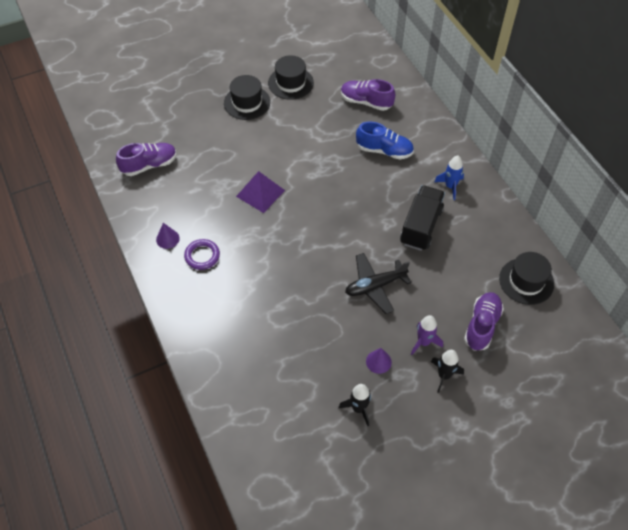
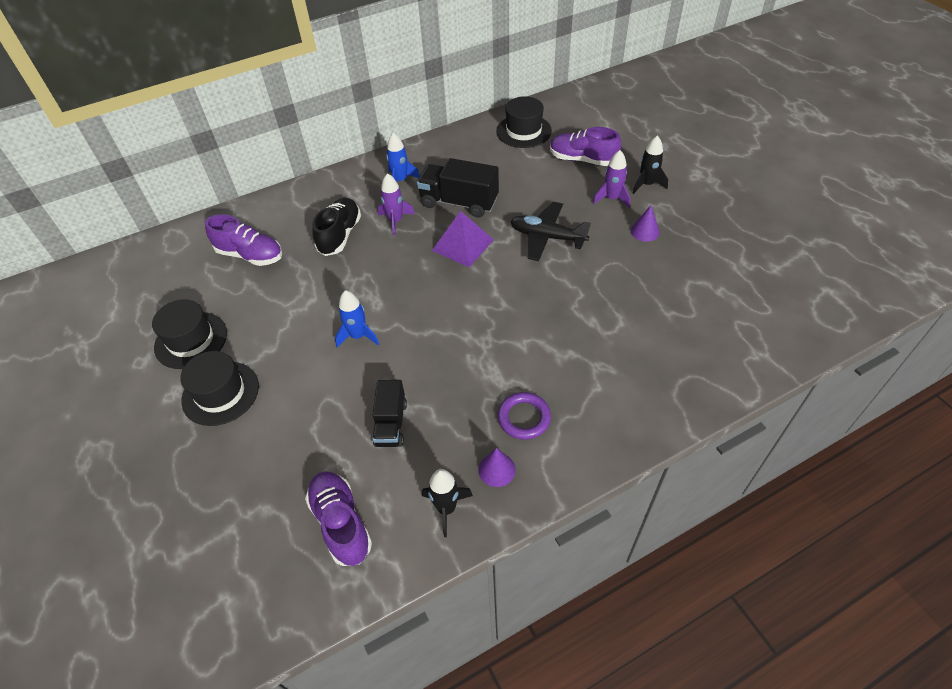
camera: 90 degrees left, 5 degrees down
purple pyramid [236,171,285,213] -> purple pyramid moved to [432,211,494,267]
black rocket [339,384,371,426] -> black rocket moved to [422,469,473,537]
purple shoe [341,79,395,111] -> purple shoe turned 90 degrees counterclockwise [205,214,282,266]
black plane [345,253,412,314] -> black plane turned 135 degrees clockwise [510,202,591,261]
blue shoe [356,121,414,159] -> black shoe [312,198,361,256]
none -> blue rocket [335,290,379,347]
none -> black truck [373,380,407,447]
none -> purple rocket [378,173,415,236]

